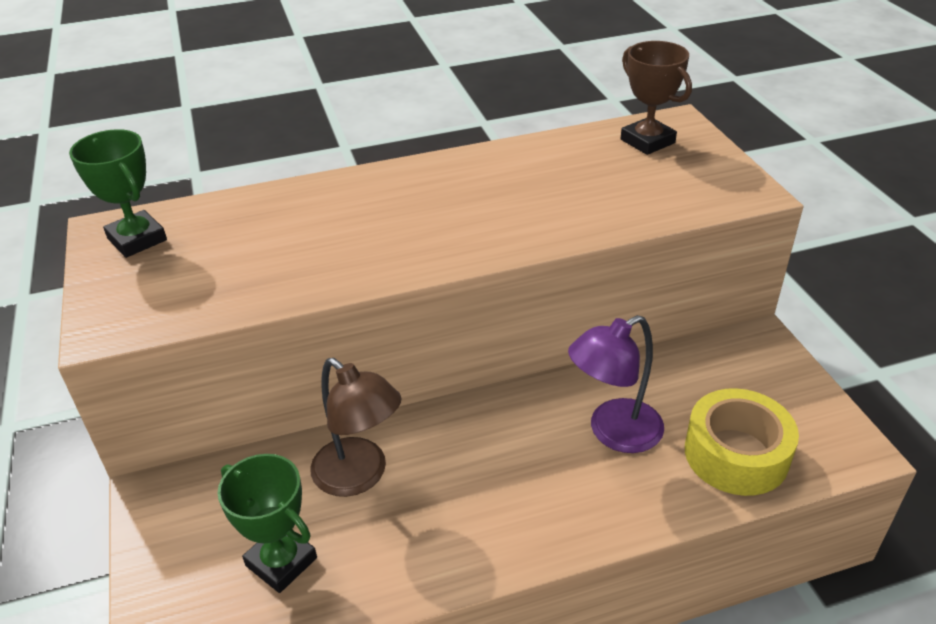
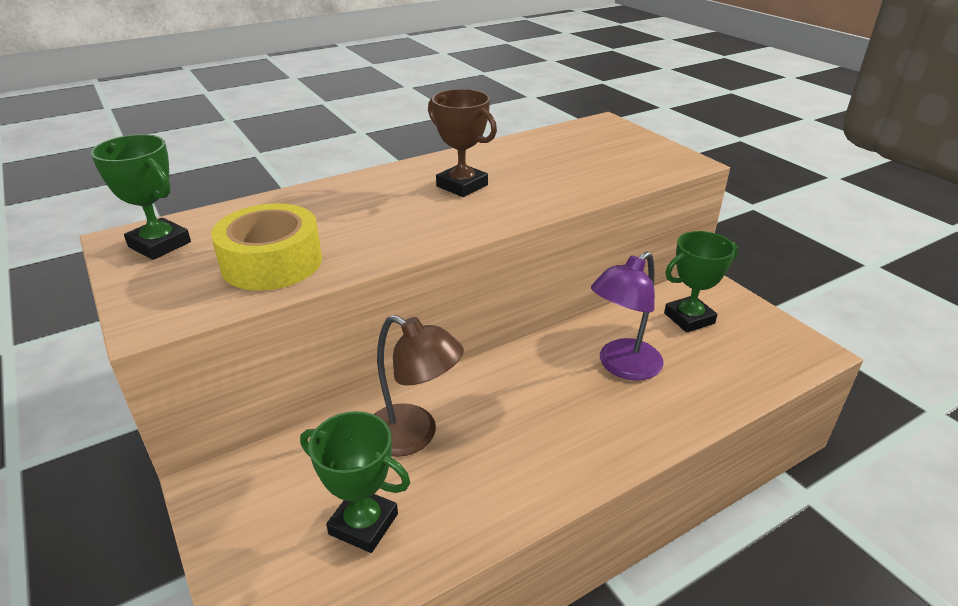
camera: 15 degrees left, 5 degrees down
brown trophy [621,41,692,155] -> brown trophy moved to [428,89,497,197]
yellow tape [685,388,799,496] -> yellow tape moved to [211,203,322,291]
none -> green trophy [664,231,738,333]

